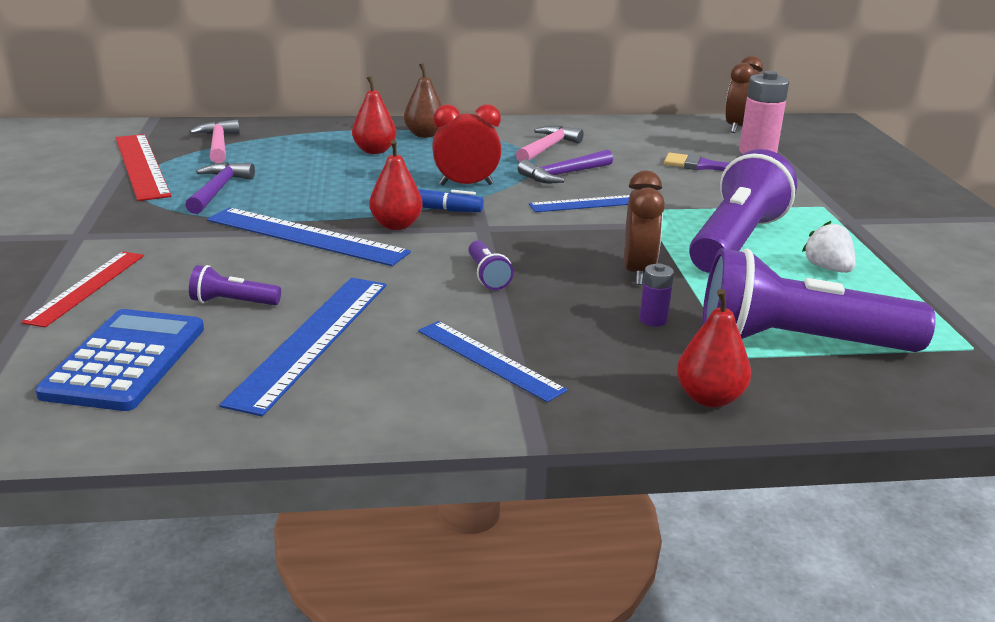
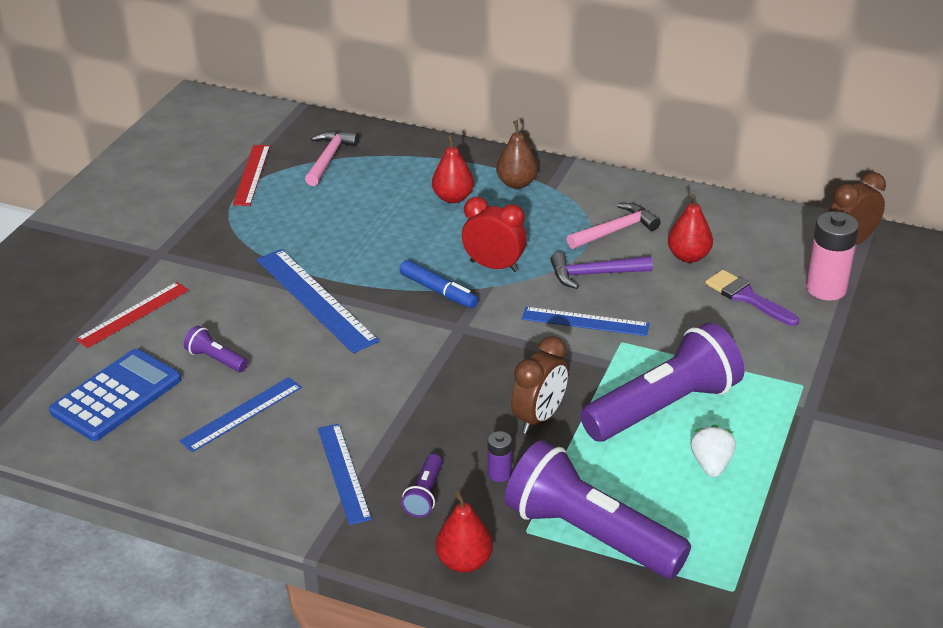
camera: 30 degrees right, 10 degrees up
red ruler [116,134,171,201] -> red ruler [233,145,270,206], size x0.66
purple hammer [185,162,255,214] -> none
blue ruler [220,278,386,416] -> blue ruler [180,377,302,452], size x0.66
red pear [369,140,423,230] -> red pear moved to [668,194,713,263]
purple flashlight [468,241,514,290] -> purple flashlight moved to [401,454,443,517]

